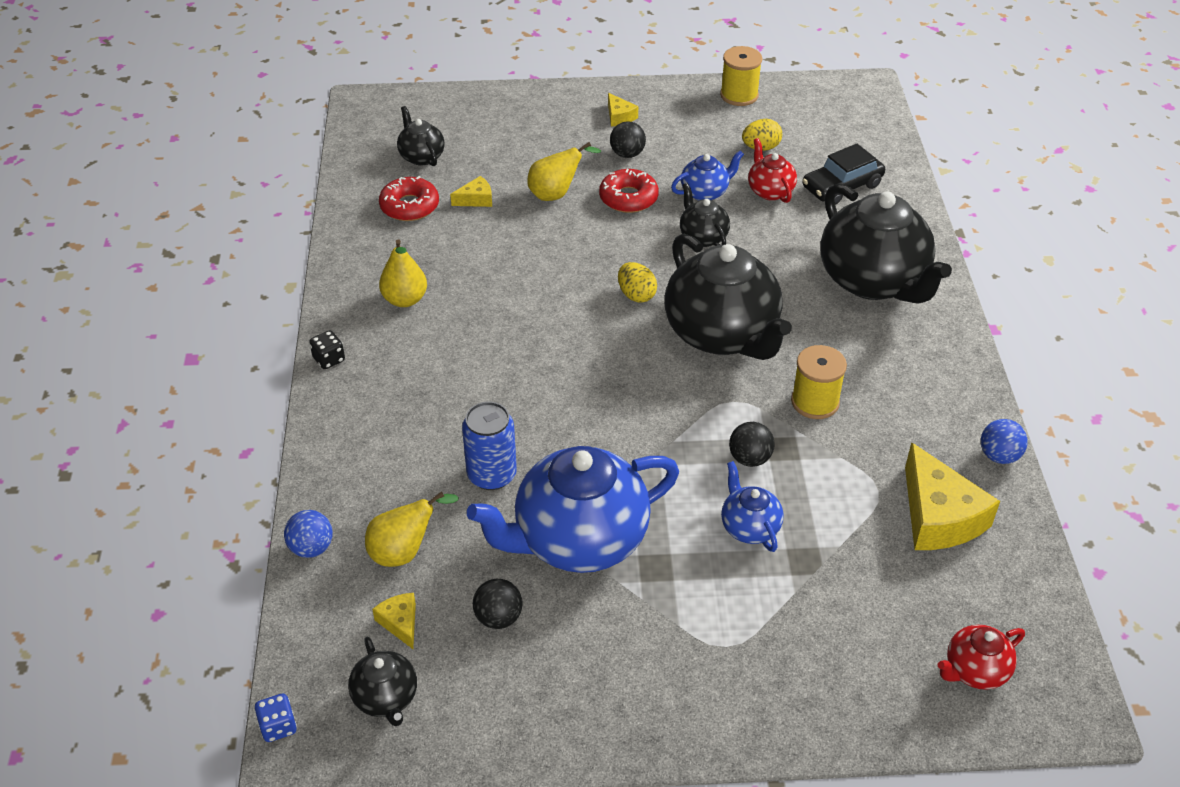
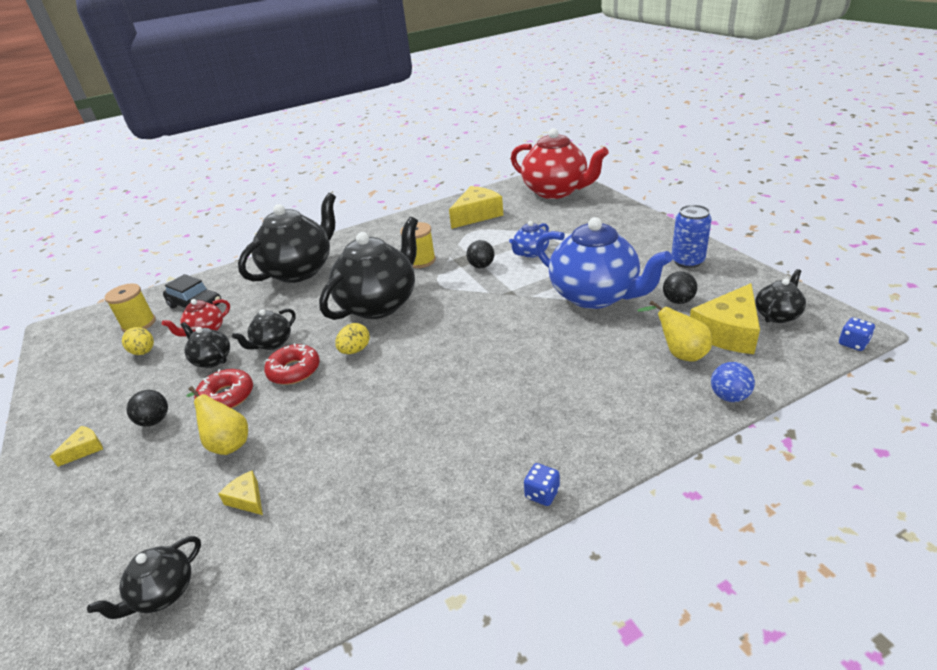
camera: 110 degrees left, 10 degrees down
black dice [309,330,345,369] -> blue dice [524,463,560,506]
yellow cheese [372,593,416,649] -> yellow cheese [690,283,760,354], size x2.10
red donut [379,176,439,221] -> red donut moved to [264,343,320,385]
yellow pear [379,239,427,307] -> none
blue can [462,402,517,490] -> blue can moved to [671,205,712,268]
blue teapot [671,150,744,201] -> black teapot [181,322,230,368]
yellow spool [720,46,762,106] -> yellow spool moved to [105,284,156,332]
red teapot [937,625,1025,690] -> red teapot [511,128,609,199], size x2.15
blue ball [981,419,1028,464] -> none

